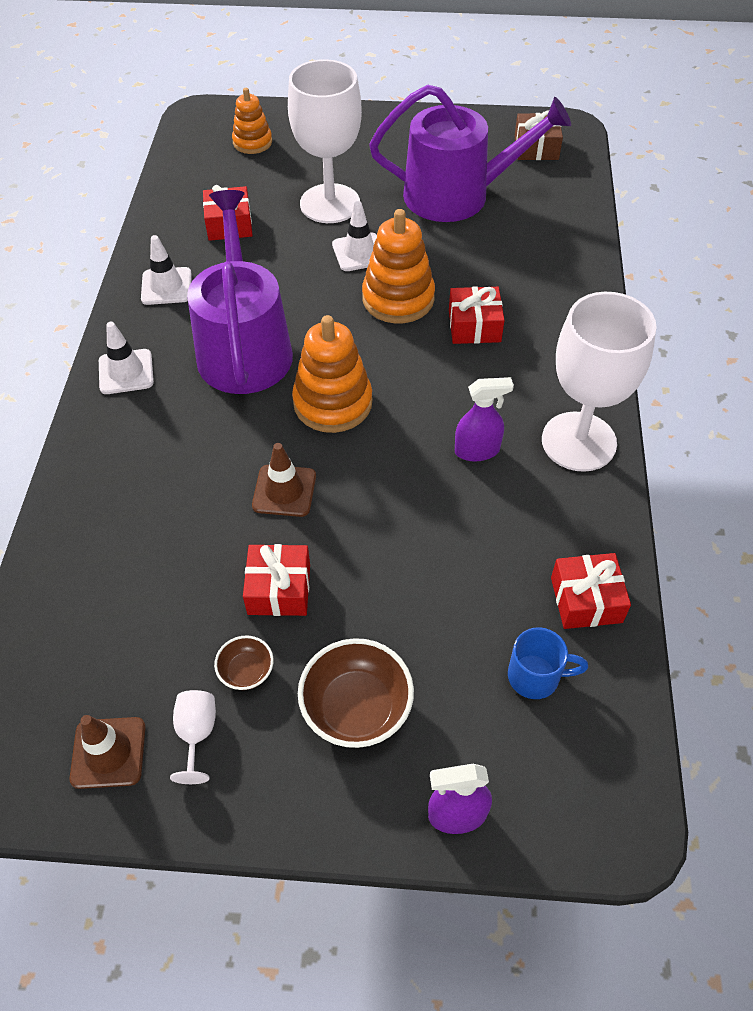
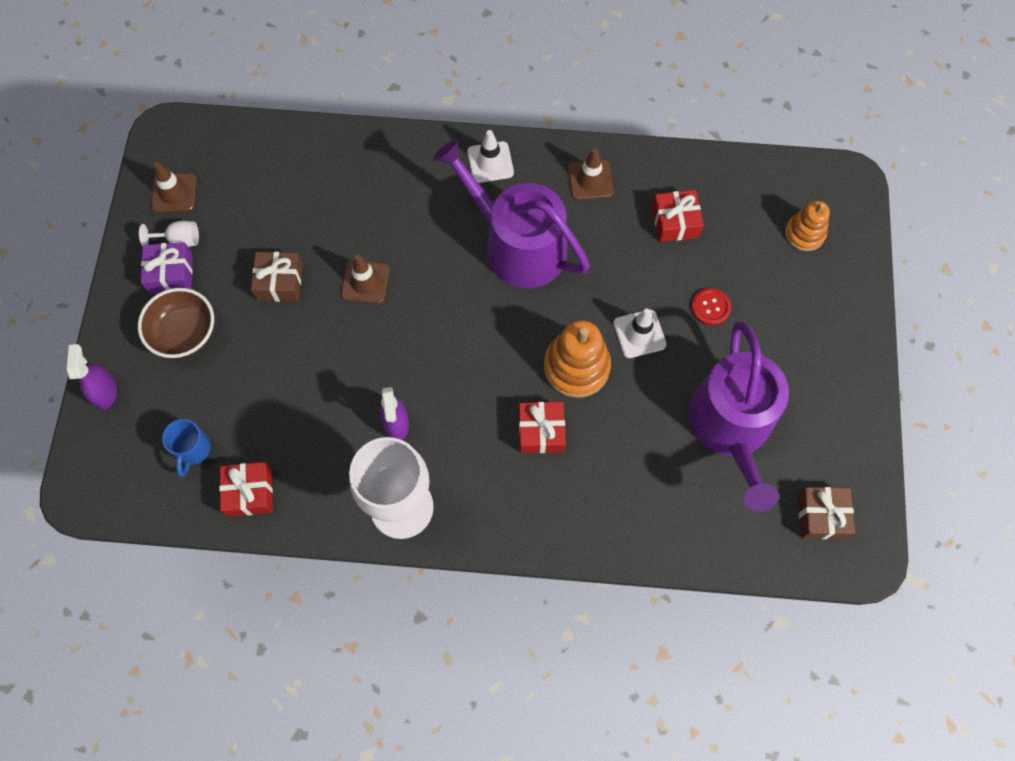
camera: 90 degrees right, 15 degrees up
white traffic cone [141,235,192,305] -> brown traffic cone [568,148,613,200]
purple watering can [187,190,293,394] -> purple watering can turned 135 degrees counterclockwise [433,139,590,289]
brown bowl [214,636,274,690] -> none
red gift [243,544,310,616] -> brown gift [251,252,303,302]
white goblet [288,59,362,223] -> red button [691,288,731,325]
orange stacking toy [292,315,372,433] -> none
none -> purple gift [141,242,193,294]

